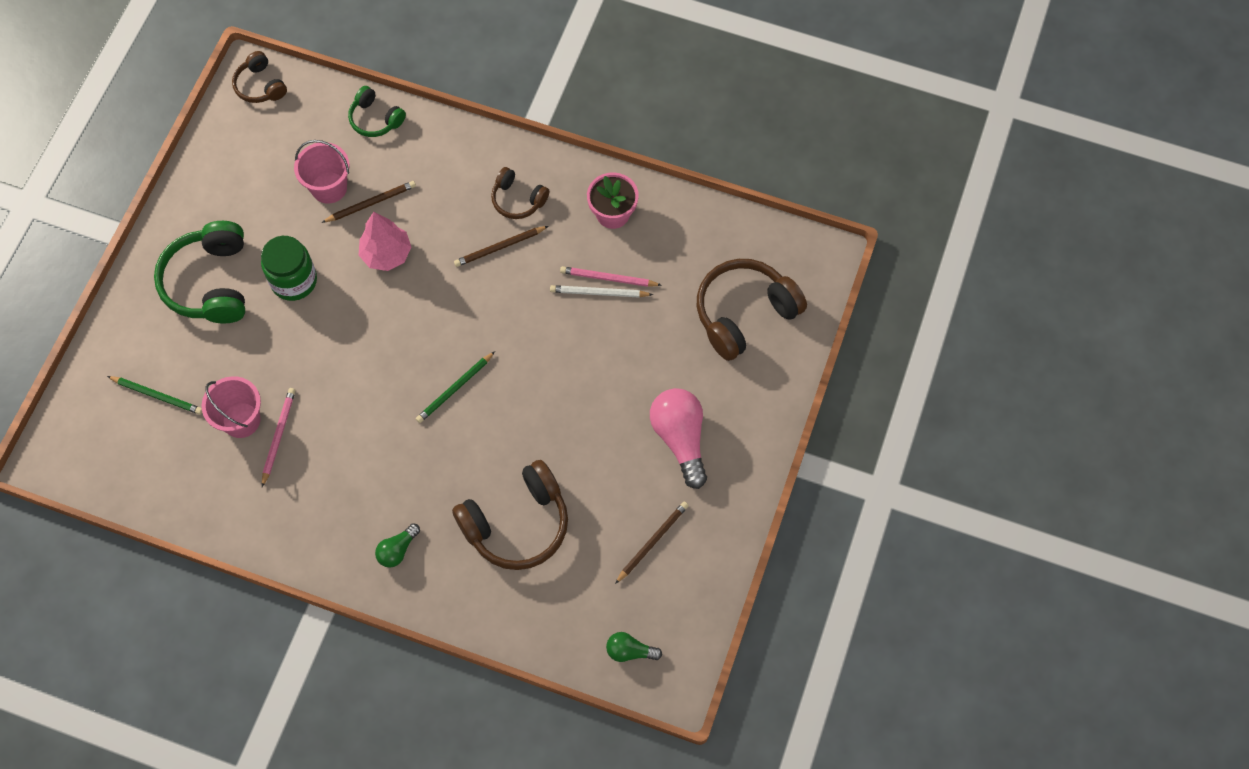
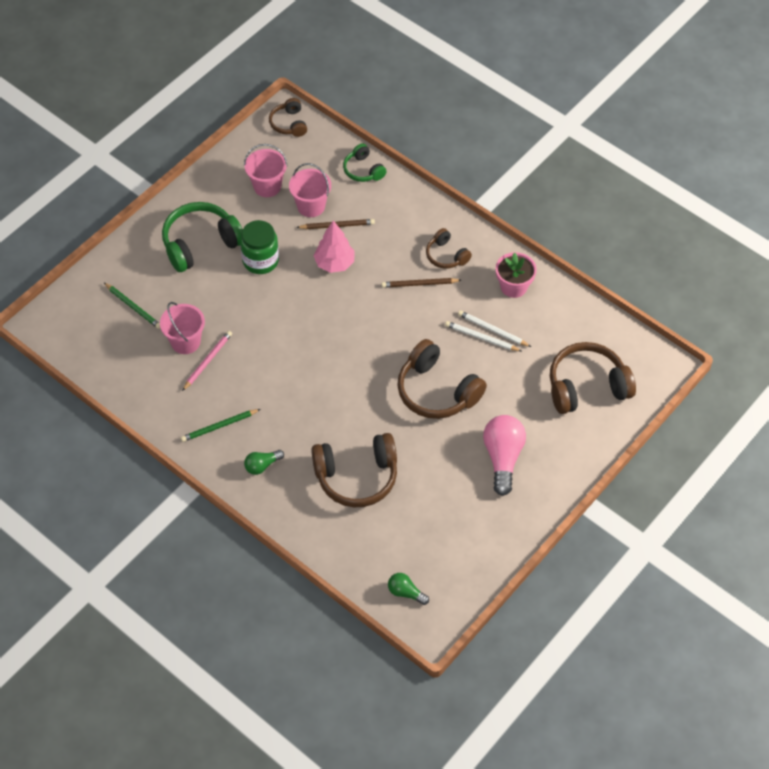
camera: 20 degrees right, 10 degrees down
green headphones [154,221,245,324] -> green headphones turned 45 degrees clockwise [162,202,243,272]
green pencil [416,351,495,423] -> green pencil moved to [181,409,260,442]
pink pencil [560,266,662,287] -> white pencil [458,310,531,347]
brown pencil [615,502,689,584] -> none
none -> pink bucket [244,144,288,197]
none -> brown headphones [397,339,487,419]

